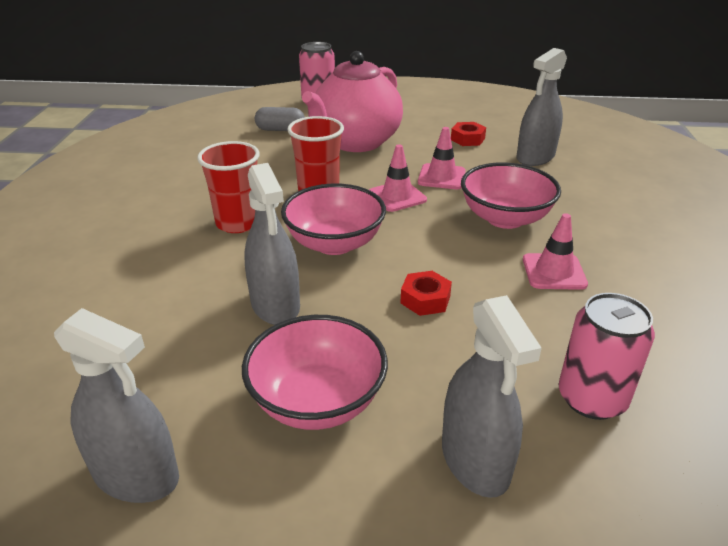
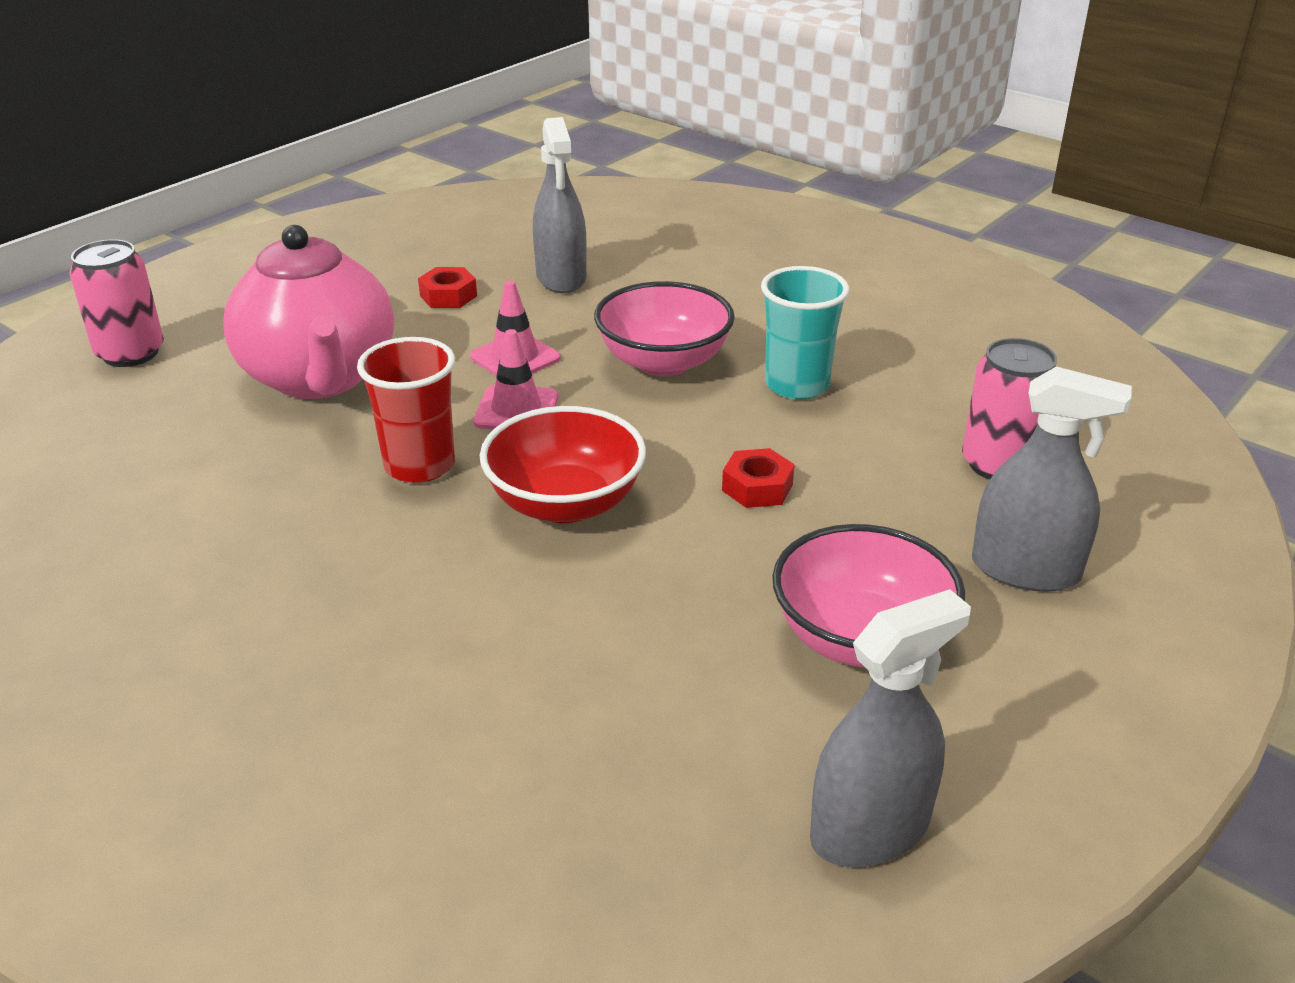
camera: 55 degrees left, 0 degrees up
red cup [197,141,260,233] -> none
grey spray bottle [244,163,300,325] -> none
grey capsule [255,107,305,131] -> none
pink bowl [281,184,386,255] -> red bowl [480,406,646,523]
pink traffic cone [523,213,588,290] -> turquoise cup [761,266,849,400]

